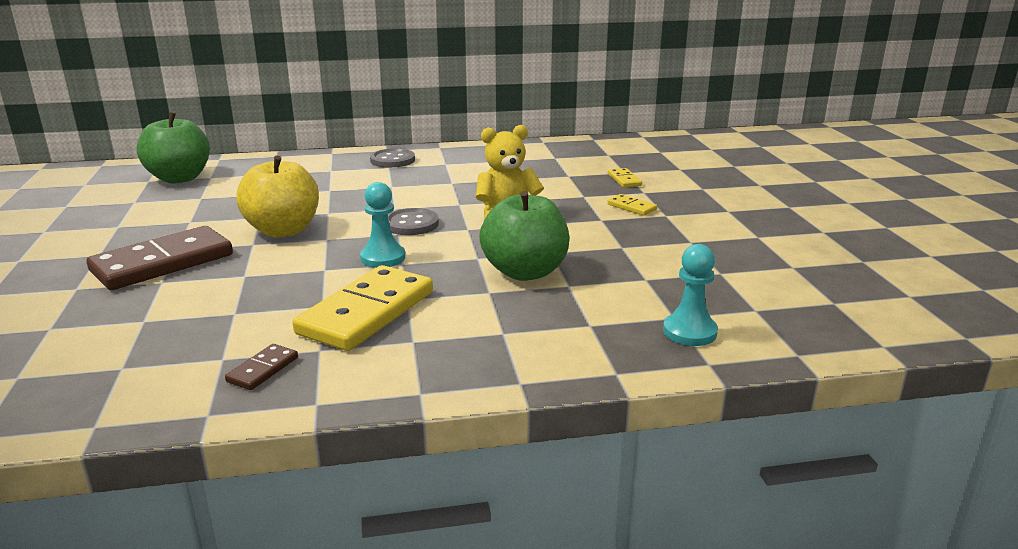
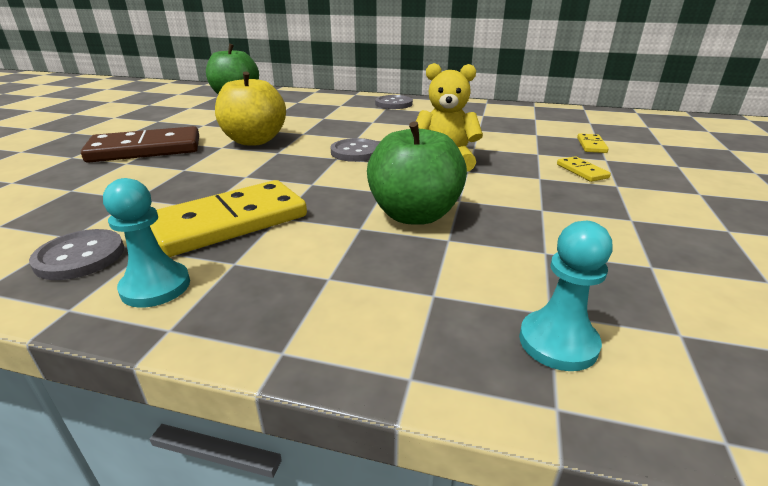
camera: 25 degrees right, 5 degrees up
brown domino [225,344,298,390] -> grey button [29,229,124,280]
turquoise pawn [360,182,405,268] -> turquoise pawn moved to [103,178,190,308]

